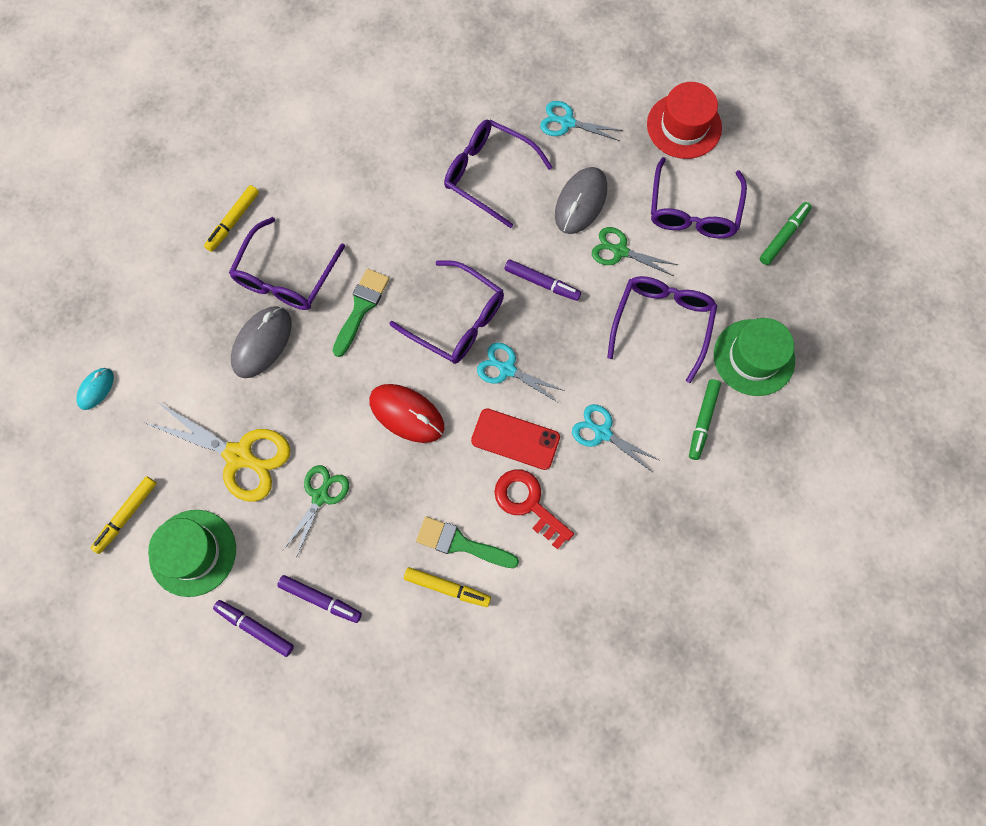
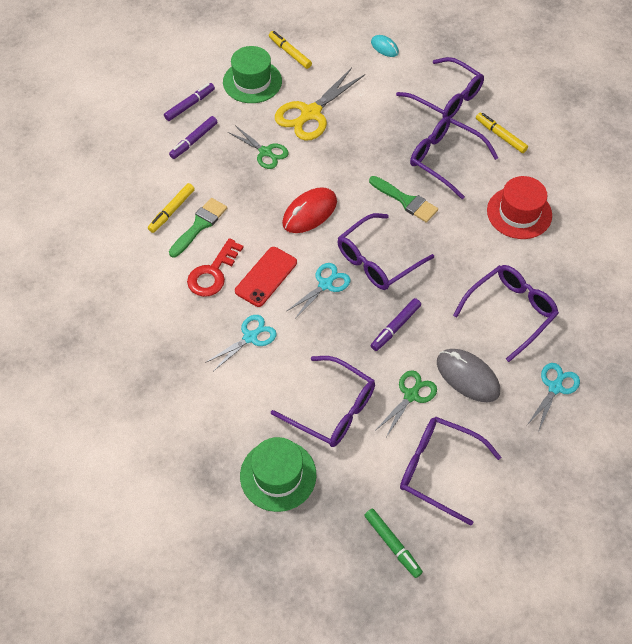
camera: 105 degrees right, 15 degrees down
grey mouse [231,306,292,378] -> none
red key [494,469,574,550] -> red key turned 150 degrees clockwise [187,238,244,297]
red hat [647,82,722,159] -> red hat moved to [487,176,552,239]
green marker [689,379,721,460] -> none
none -> purple glasses [396,57,484,118]

